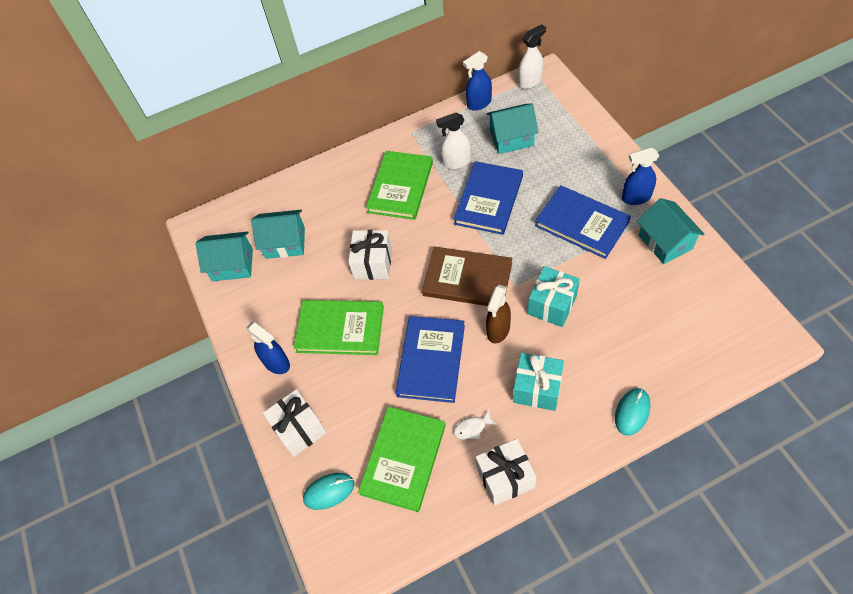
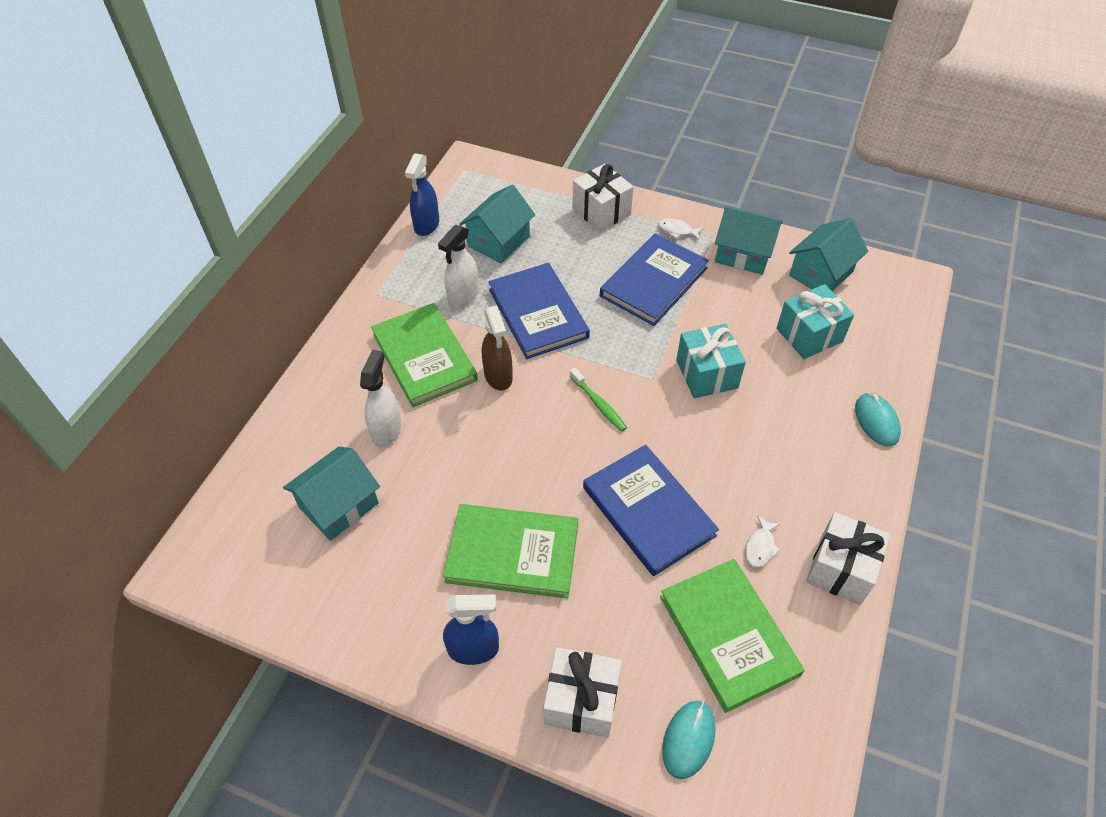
camera: 50 degrees left, 5 degrees down
turquoise house [195,231,253,281] -> turquoise house moved to [789,218,868,291]
green book [294,300,384,355] -> green book turned 45 degrees clockwise [443,504,578,598]
white gift [348,230,392,280] -> white gift moved to [572,164,634,232]
brown book [422,247,512,306] -> green toothbrush [569,368,627,432]
brown spray bottle [486,285,511,344] -> brown spray bottle moved to [482,306,513,391]
turquoise gift [513,353,564,411] -> turquoise gift moved to [776,284,854,359]
white spray bottle [518,24,546,89] -> white spray bottle moved to [360,350,401,447]
blue book [535,185,631,259] -> blue book turned 45 degrees counterclockwise [600,233,709,326]
blue spray bottle [622,148,659,205] -> white fish [658,219,704,240]

